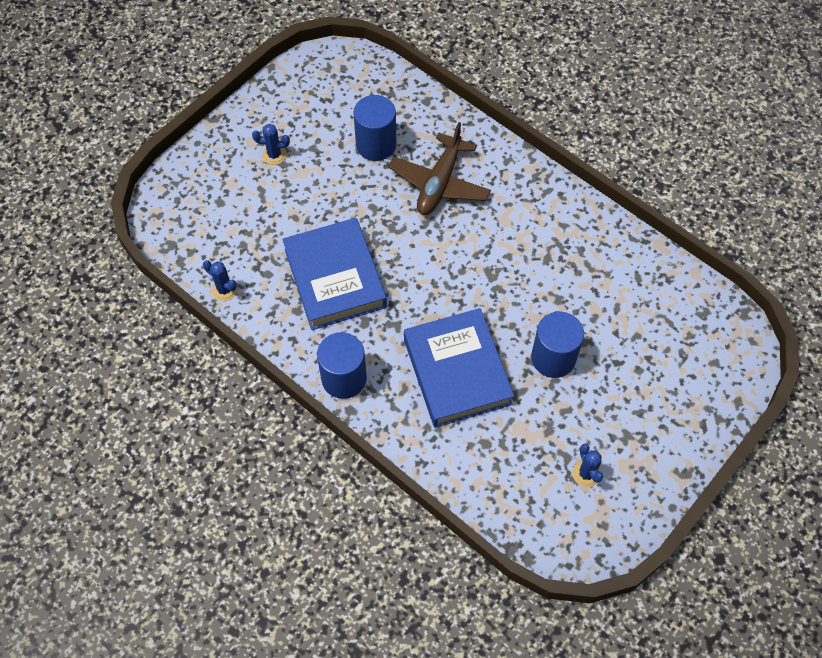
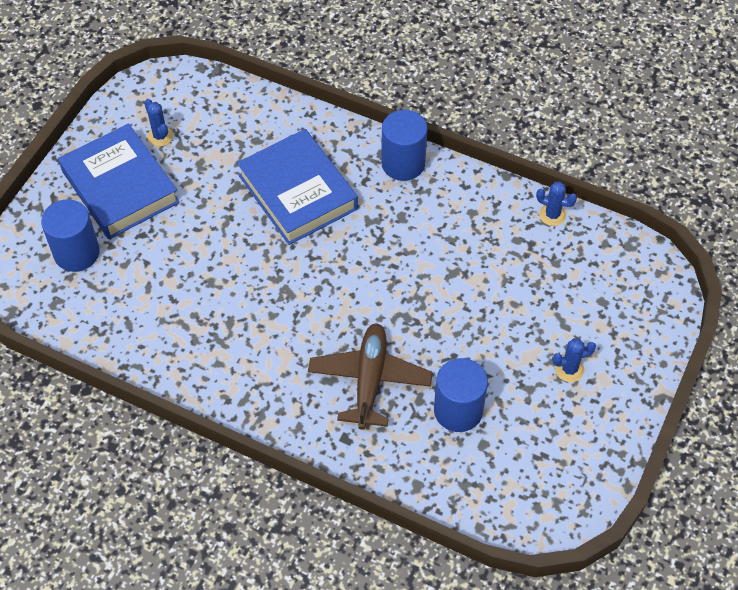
camera: 165 degrees right, 5 degrees down
blue book [283,218,387,330] -> blue book moved to [58,123,180,239]
blue cylinder [531,312,584,378] -> blue cylinder moved to [41,199,100,272]

